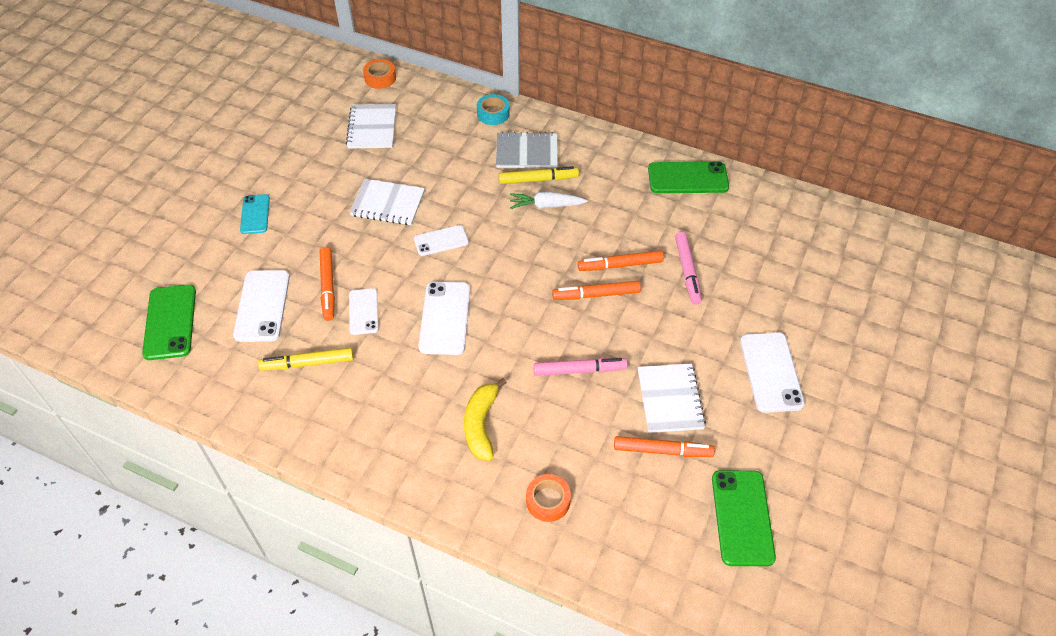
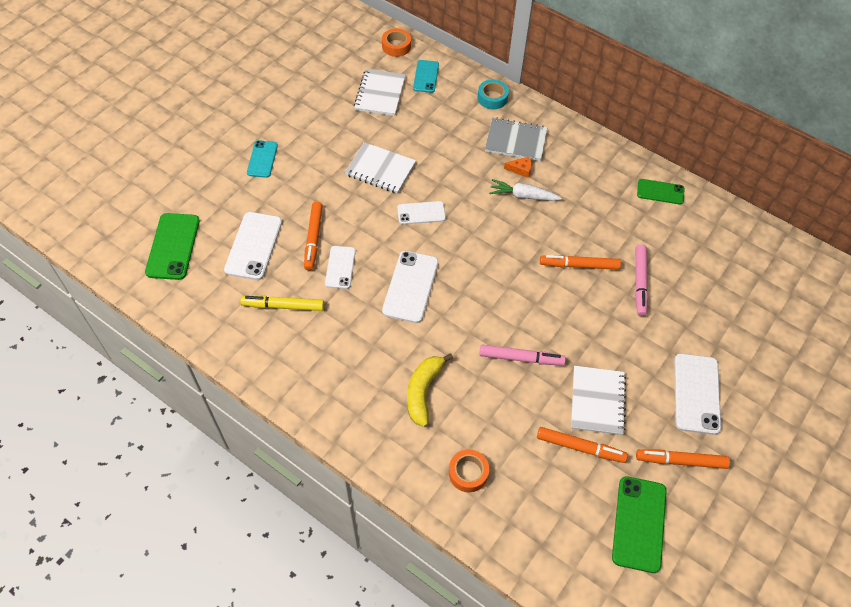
camera: 10 degrees right, 5 degrees up
yellow marker [499,166,579,184] -> orange cheese [504,157,531,178]
orange marker [552,281,641,300] -> orange marker moved to [636,449,730,469]
green phone [648,162,729,193] -> green phone [637,179,685,205], size x0.63
none -> turquoise phone [413,60,439,93]

